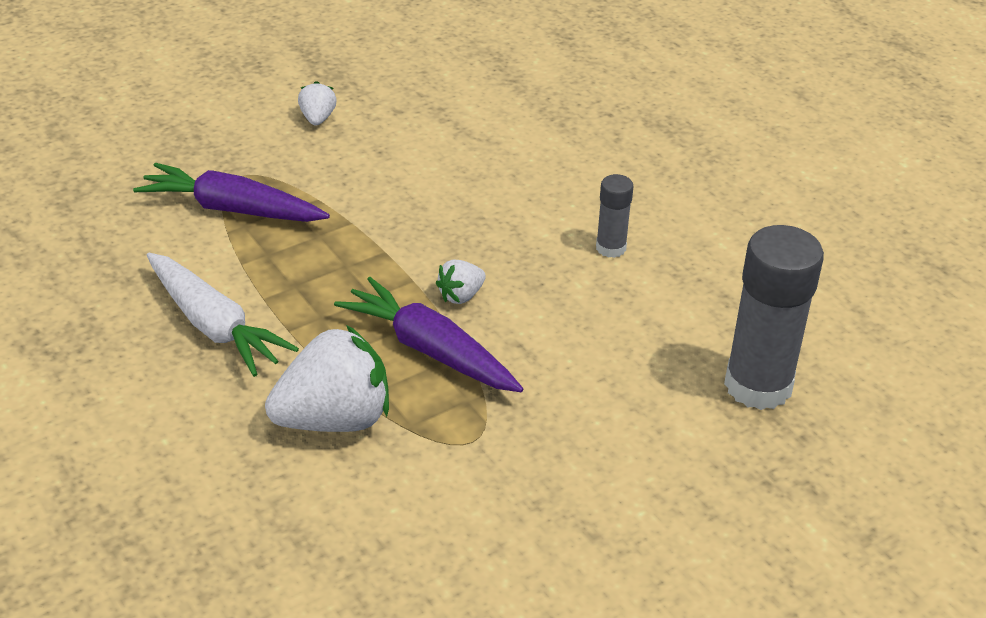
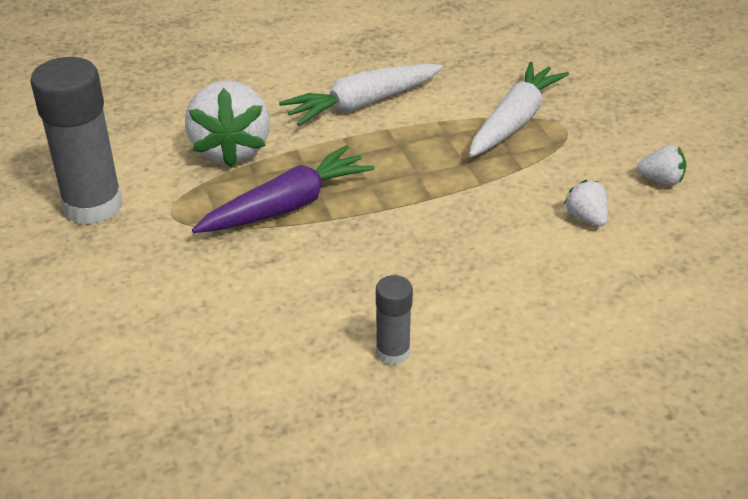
camera: 105 degrees right, 0 degrees up
purple carrot [133,163,330,222] -> white carrot [469,62,569,157]
white strawberry [436,259,486,304] -> white strawberry moved to [564,180,608,227]
grey glue stick [724,225,824,410] -> grey glue stick moved to [30,57,123,225]

